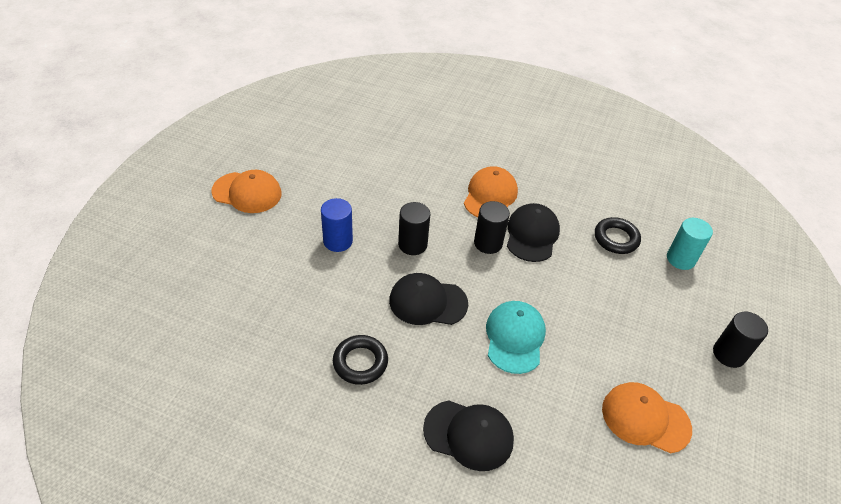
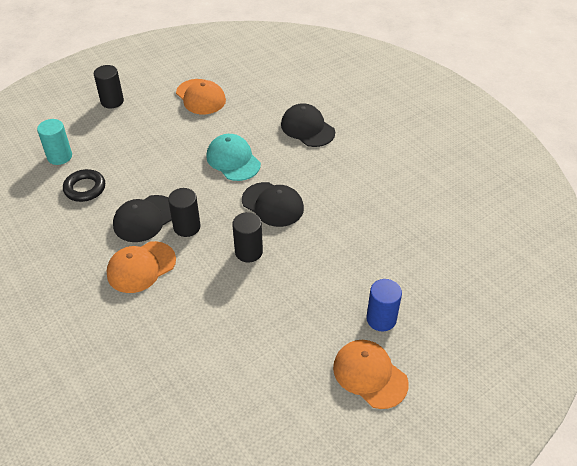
camera: 145 degrees left, 0 degrees up
blue cylinder [321,198,353,252] -> blue cylinder moved to [366,279,402,331]
black ring [333,335,388,385] -> none
turquoise cap [486,301,546,374] -> turquoise cap turned 105 degrees clockwise [206,134,261,181]

